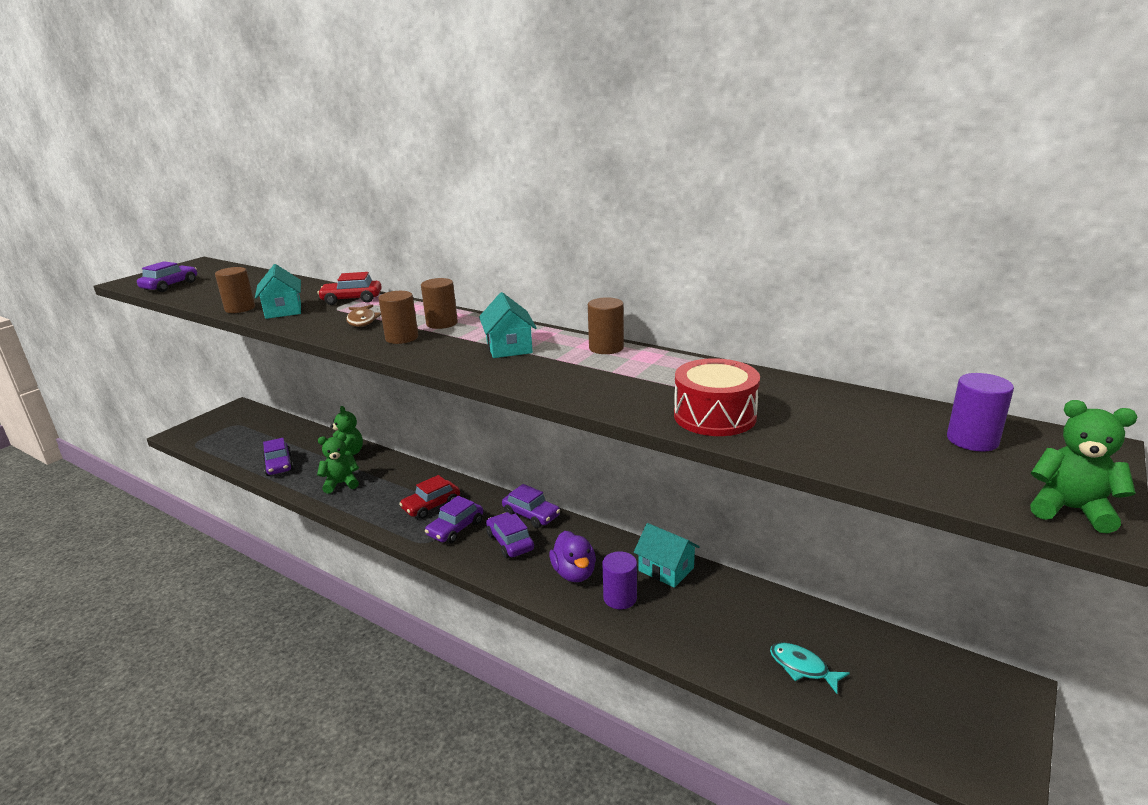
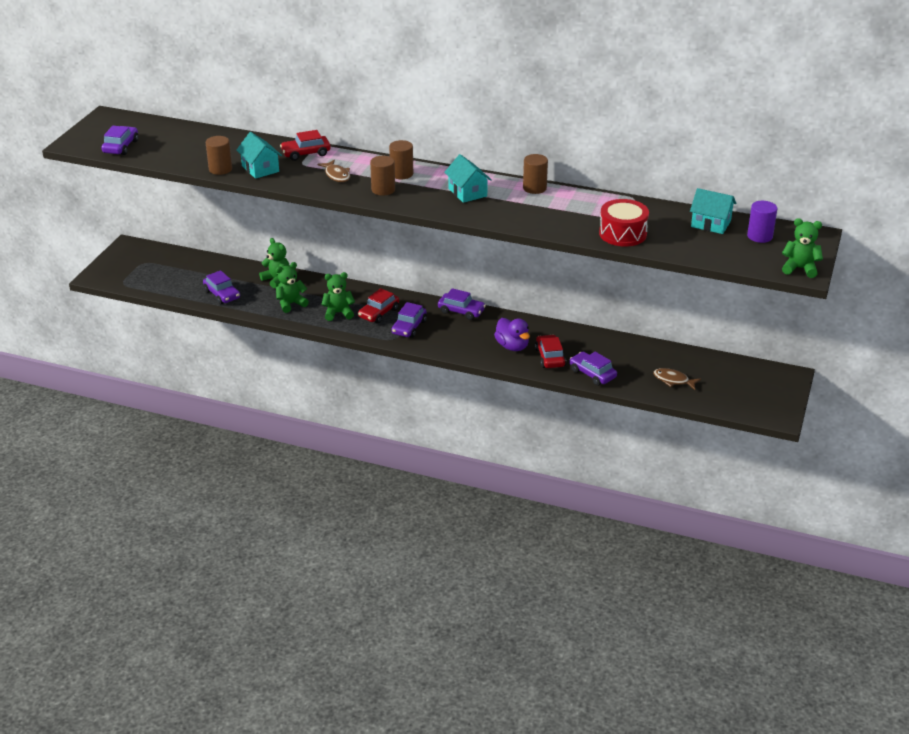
camera: 15 degrees left, 10 degrees up
purple car [486,512,534,558] -> purple car moved to [570,352,617,386]
purple cylinder [603,552,637,609] -> red car [535,335,566,368]
turquoise house [634,523,700,588] -> turquoise house moved to [690,188,736,234]
turquoise fish [770,642,850,694] -> brown fish [653,368,701,390]
none -> green teddy bear [321,272,355,321]

